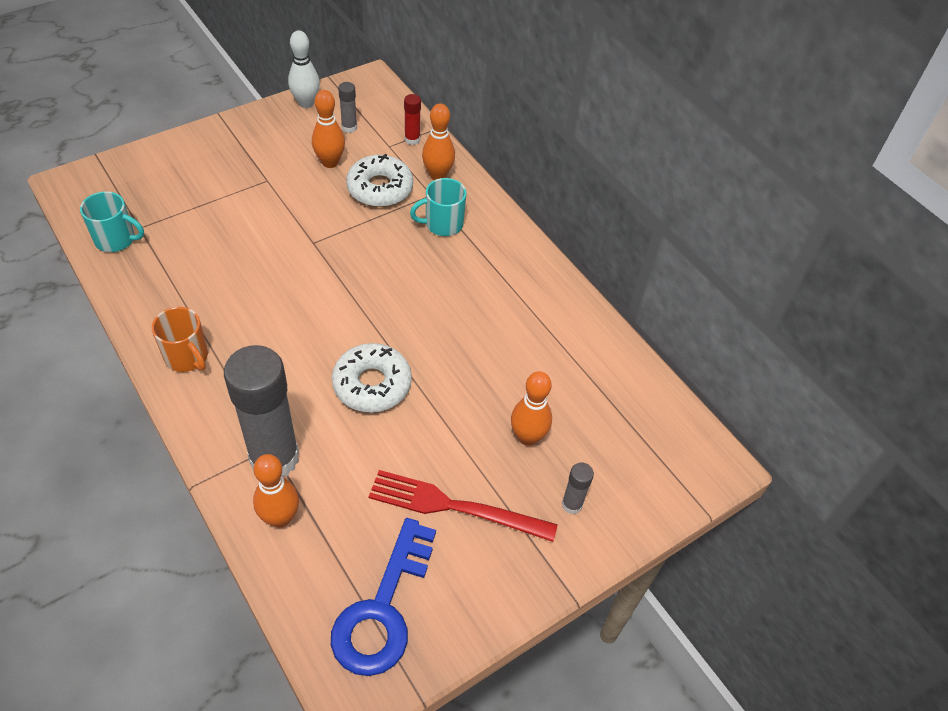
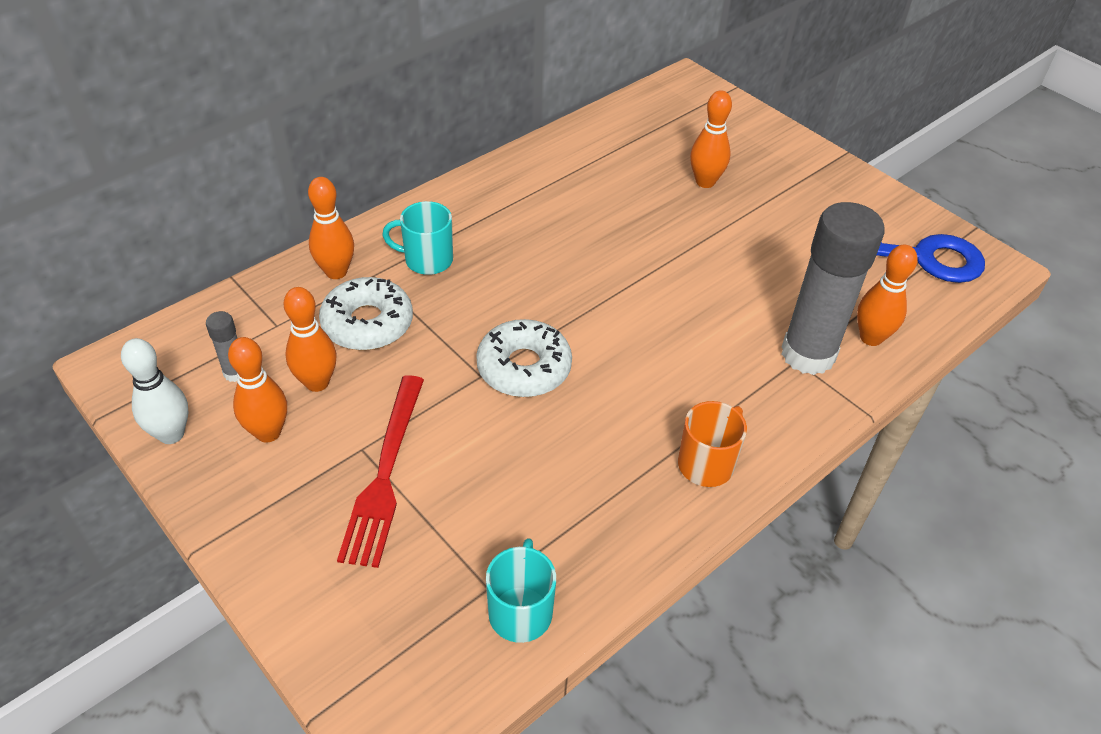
camera: 95 degrees left, 5 degrees down
white donut [332,343,412,413] -> white donut moved to [476,319,572,397]
red fork [369,470,558,542] -> red fork moved to [337,375,424,568]
red glue stick [404,94,421,145] -> none
turquoise mug [410,178,467,236] -> turquoise mug turned 120 degrees clockwise [382,201,453,275]
grey glue stick [562,463,594,514] -> none
none -> orange bowling pin [228,337,287,443]

